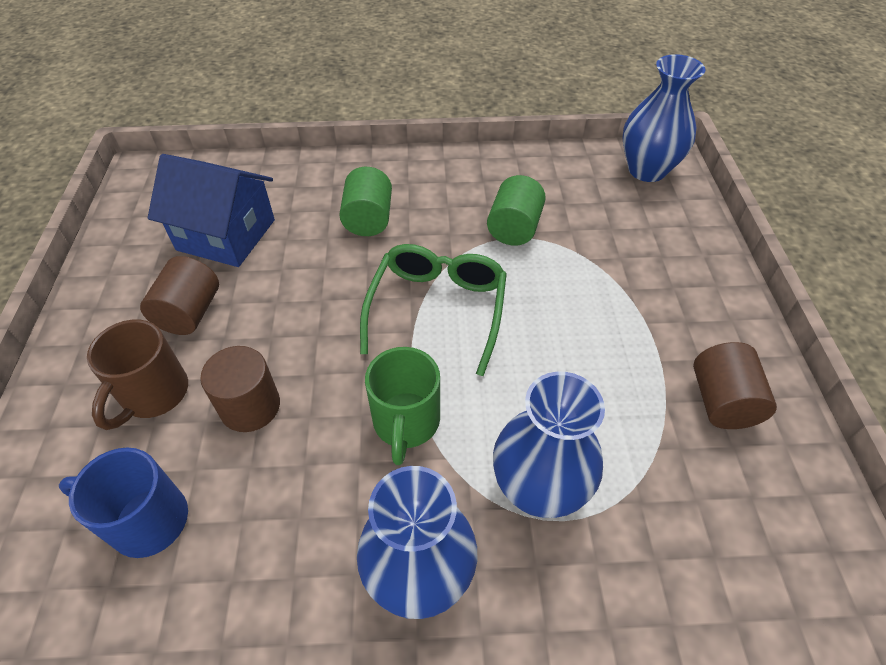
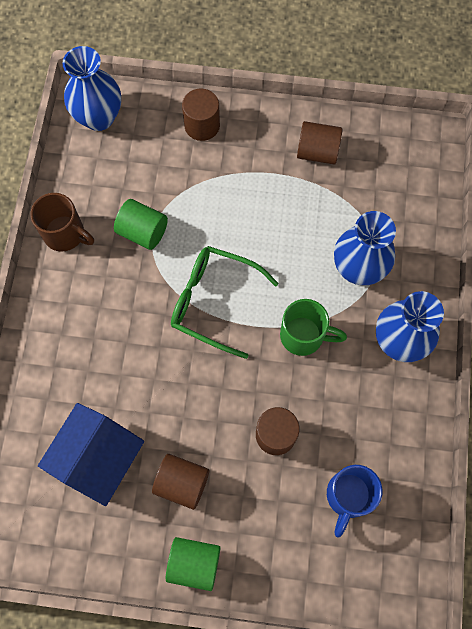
camera: 80 degrees left, 20 degrees up
brown mug [87,319,188,430] -> brown mug moved to [30,193,94,252]
green cylinder [339,167,392,236] -> green cylinder moved to [166,537,220,591]
none -> brown cylinder [182,89,220,141]

